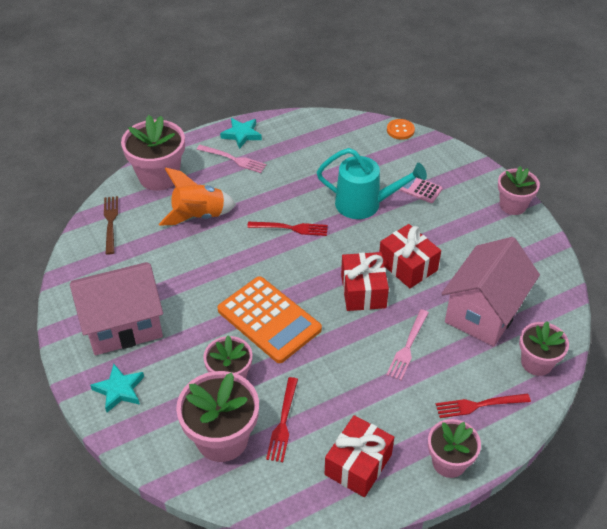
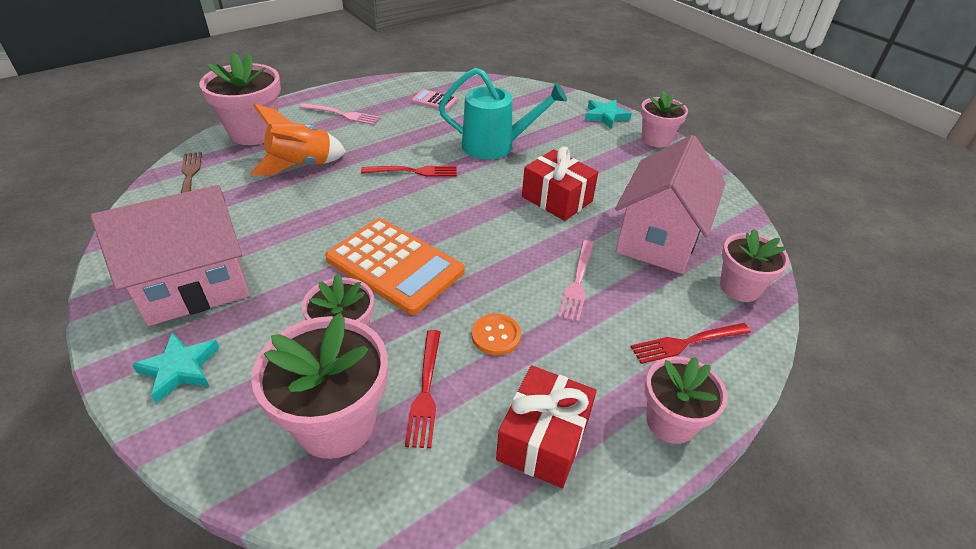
camera: 10 degrees left, 5 degrees down
turquoise star [220,118,262,149] -> turquoise star moved to [585,100,632,129]
red gift [341,252,389,311] -> none
orange button [387,119,415,140] -> orange button moved to [472,314,521,355]
pink calculator [399,174,443,203] -> pink calculator moved to [411,89,457,111]

